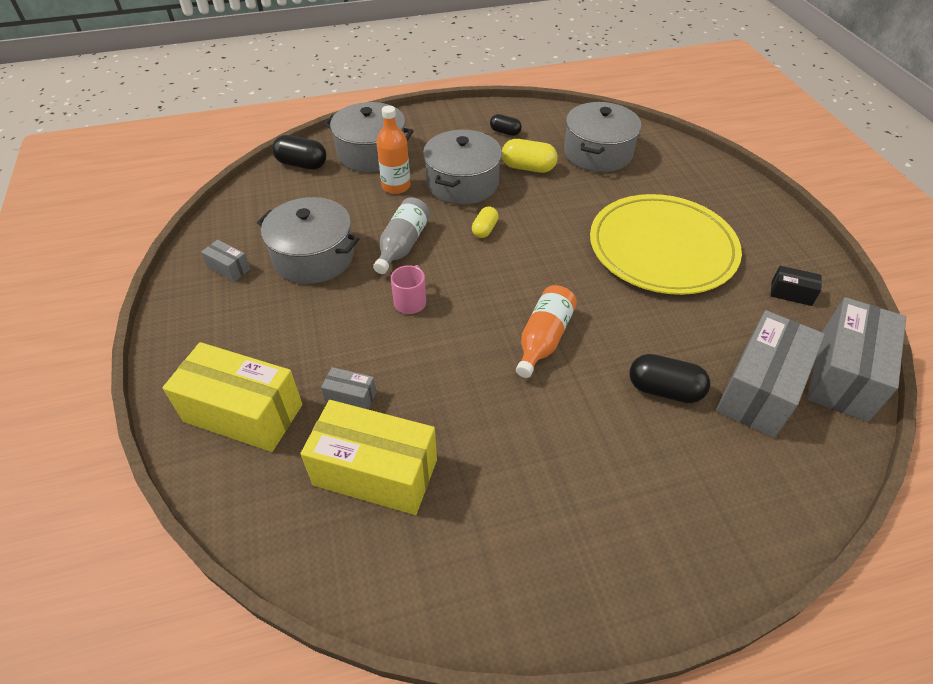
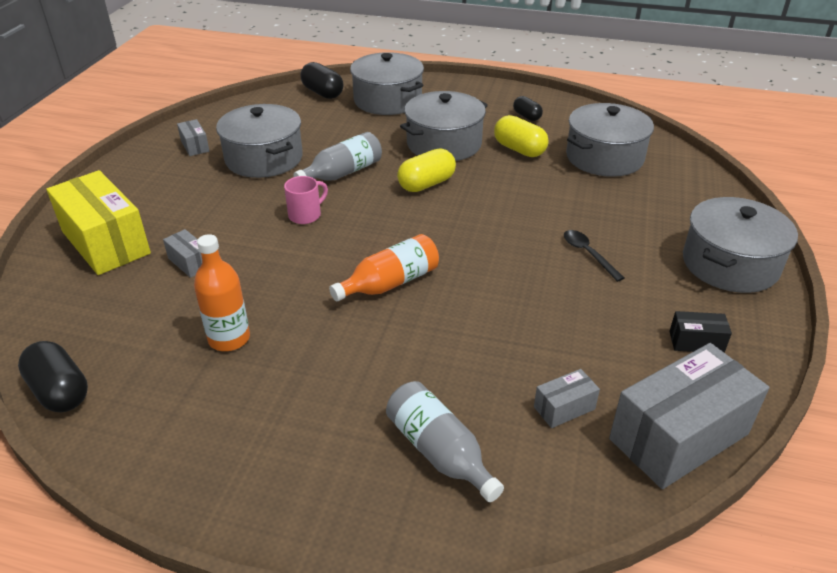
camera: 30 degrees right, 10 degrees down
yellow box [300,400,437,515] -> none
orange bottle [377,106,410,194] -> orange bottle moved to [194,234,250,351]
yellow capsule [472,206,498,238] -> yellow capsule [397,148,456,192], size x1.59
yellow plate [590,194,742,295] -> black spoon [564,230,624,282]
black capsule [629,354,710,403] -> black capsule moved to [18,341,88,412]
grey box [716,310,825,438] -> grey box [534,369,600,428], size x0.45
black box [771,266,822,306] -> black box turned 45 degrees counterclockwise [669,311,732,353]
none -> grey bottle [386,381,504,502]
none -> grey pot [683,197,798,293]

